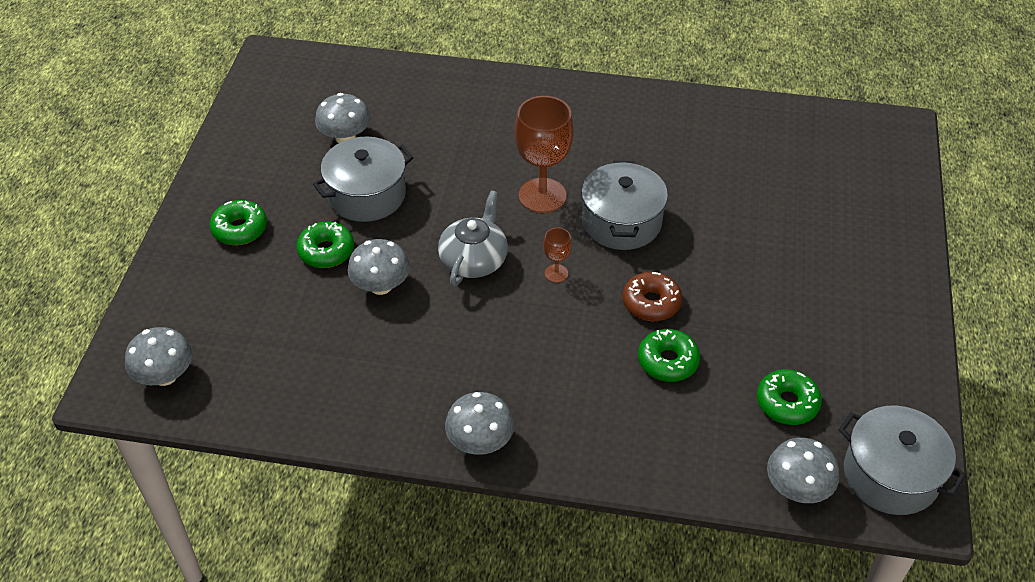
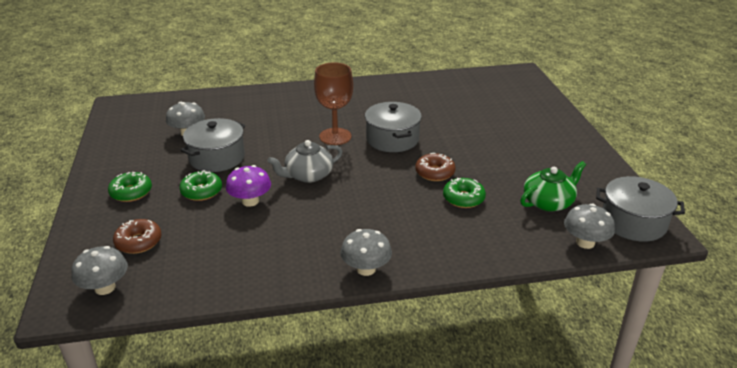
camera: 20 degrees left, 15 degrees down
grey mushroom [348,239,410,295] -> purple mushroom [226,165,271,207]
grey teapot [438,190,508,287] -> grey teapot turned 120 degrees counterclockwise [267,140,343,183]
brown goblet [543,228,572,283] -> none
green donut [757,369,822,425] -> green teapot [520,161,586,212]
none -> brown donut [113,219,162,254]

